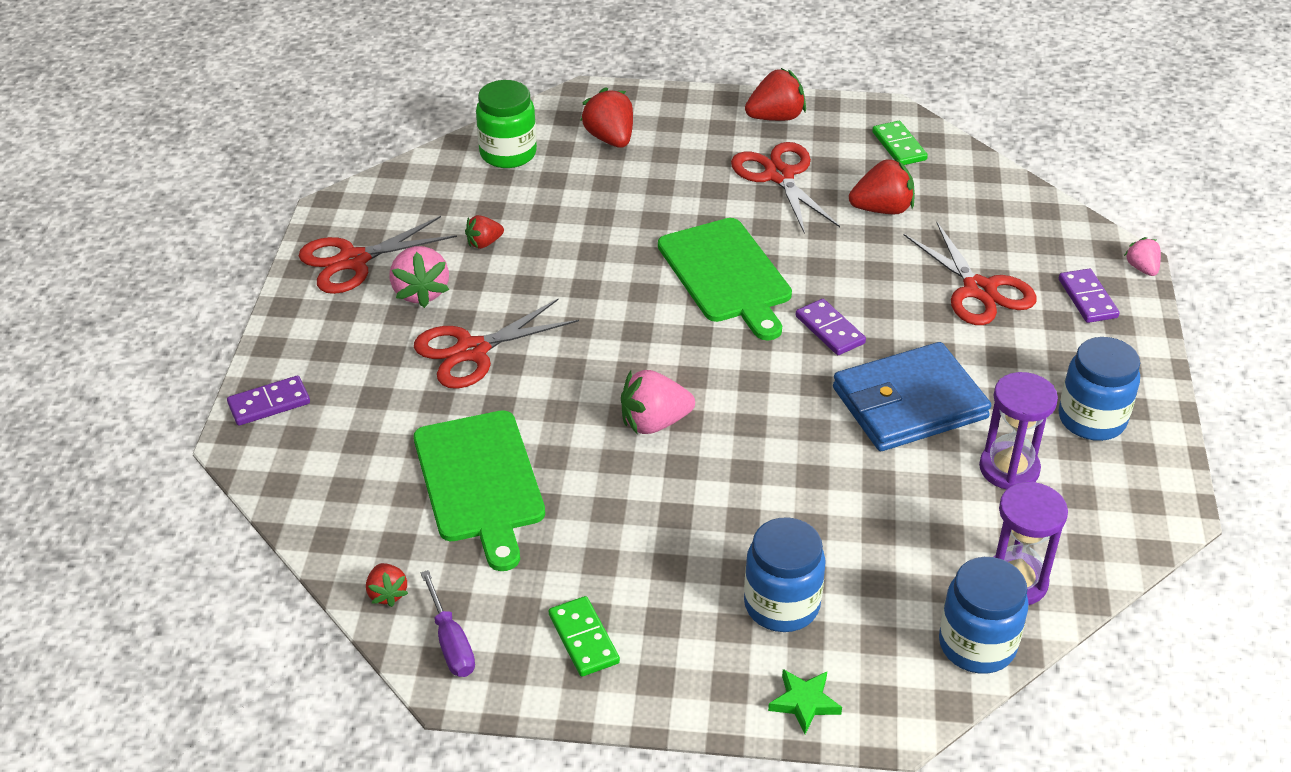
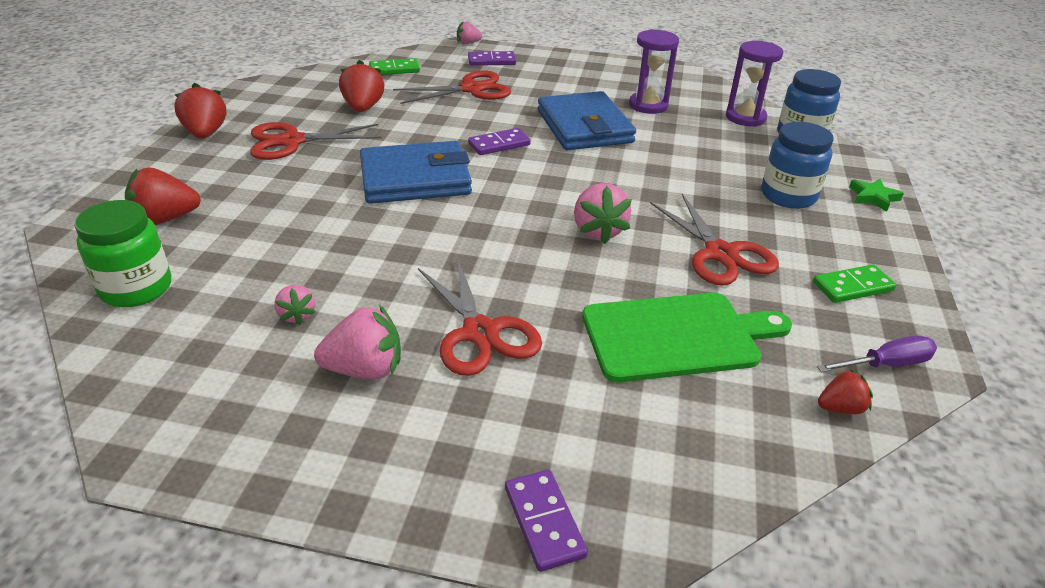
camera: 85 degrees left, 5 degrees down
red scissors [299,216,457,294] -> red scissors moved to [650,194,779,286]
red strawberry [465,215,504,249] -> pink strawberry [274,285,316,325]
green cutting board [658,218,792,341] -> blue wallet [360,141,472,204]
green domino [872,121,928,165] -> green domino moved to [369,58,420,75]
blue jar [1058,337,1140,441] -> none

